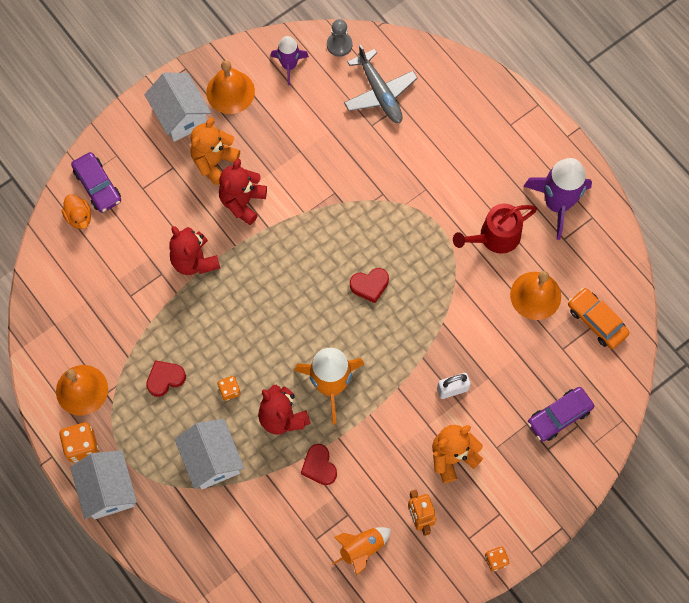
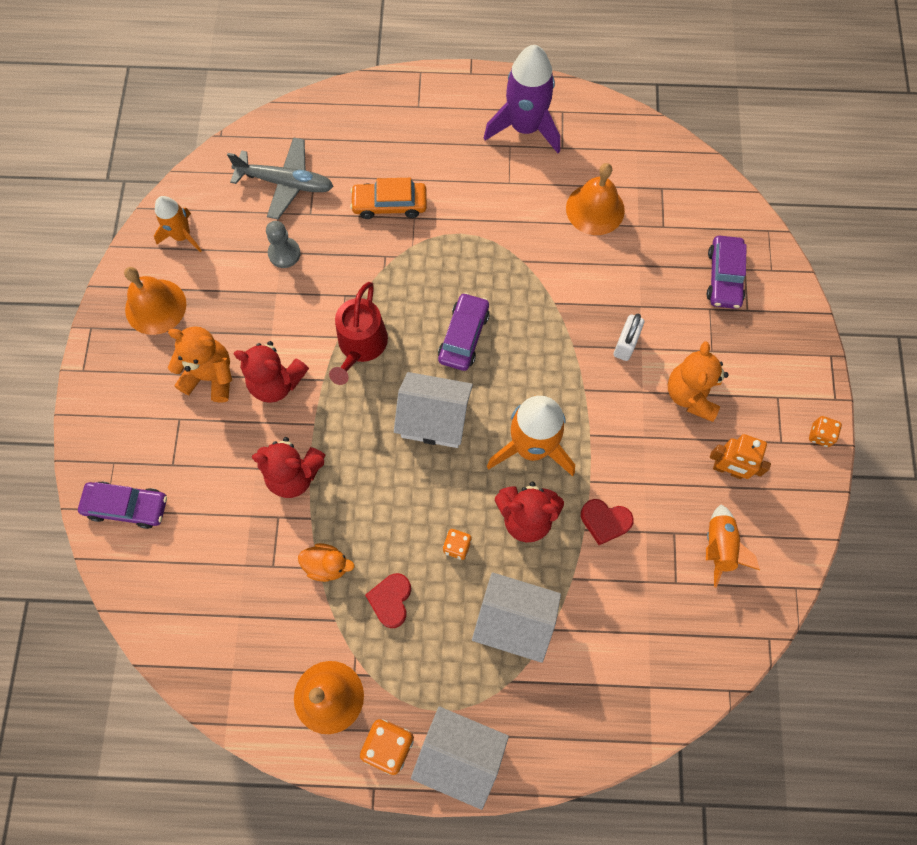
camera: 50 degrees left, 0 degrees up
orange duck [62,194,91,229] -> orange duck moved to [298,543,355,582]
white house [144,72,211,142] -> white house moved to [394,372,473,448]
orange teddy bear [190,117,240,185] -> orange teddy bear turned 120 degrees clockwise [168,326,232,402]
red teddy bear [219,159,267,225] -> red teddy bear turned 45 degrees counterclockwise [234,341,309,403]
purple rocket [271,36,309,85] -> orange rocket [154,196,201,252]
grey pawn [327,19,352,57] -> grey pawn moved to [266,221,301,268]
red heart [350,268,389,303] -> purple car [438,293,489,371]
red watering can [453,204,537,254] -> red watering can moved to [329,282,388,385]
orange car [568,288,630,349] -> orange car moved to [350,178,427,219]

